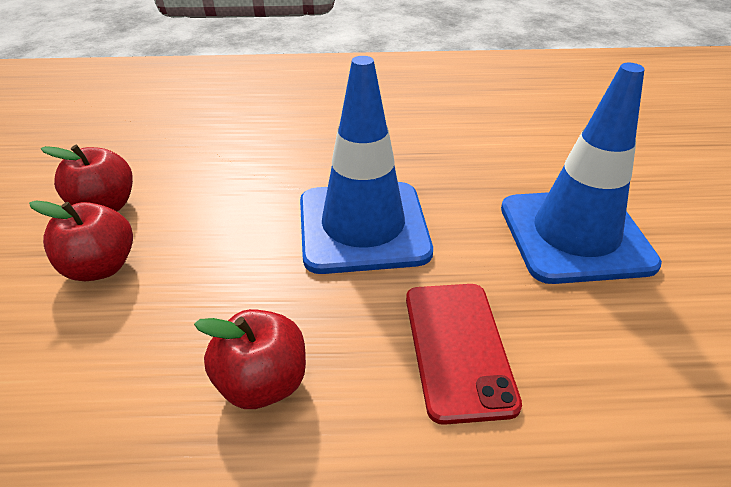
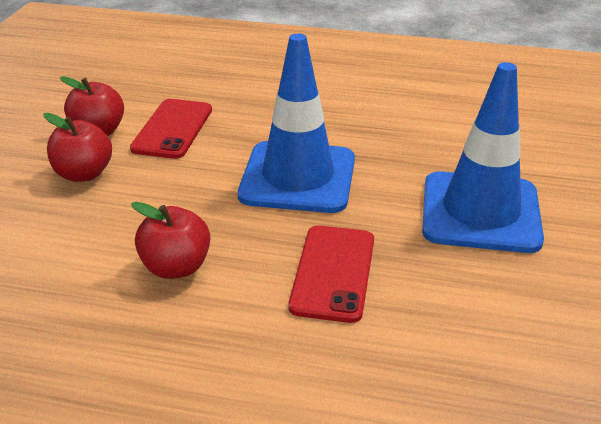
camera: 15 degrees right, 5 degrees down
none -> red phone [130,99,212,159]

